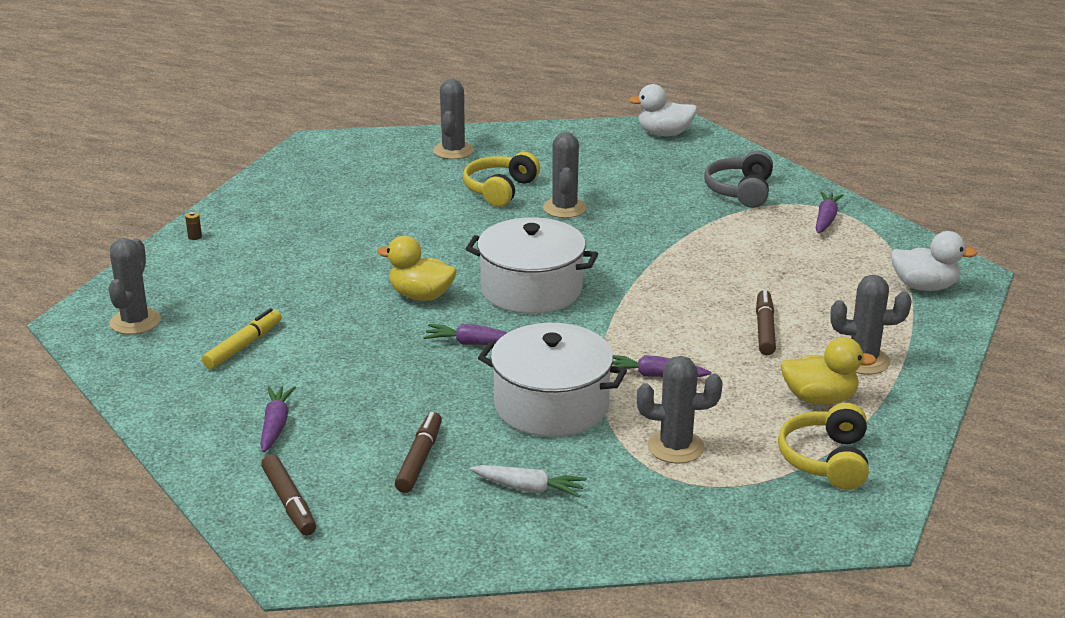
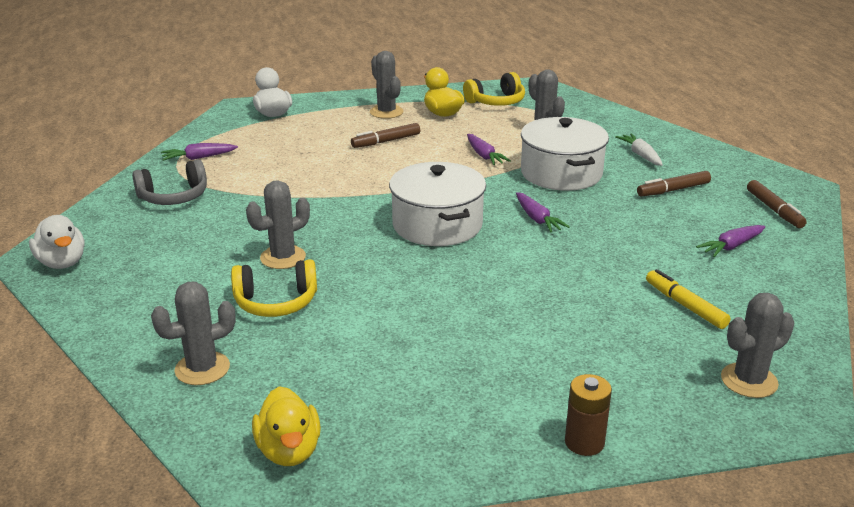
camera: 125 degrees left, 0 degrees up
brown battery [185,212,202,240] -> brown battery [565,374,612,456], size x2.18
yellow marker [202,308,282,369] -> yellow marker turned 60 degrees clockwise [646,269,730,329]
brown marker [261,454,316,536] -> brown marker turned 135 degrees clockwise [747,180,807,228]
yellow duck [377,236,457,301] -> yellow duck moved to [252,386,321,466]

